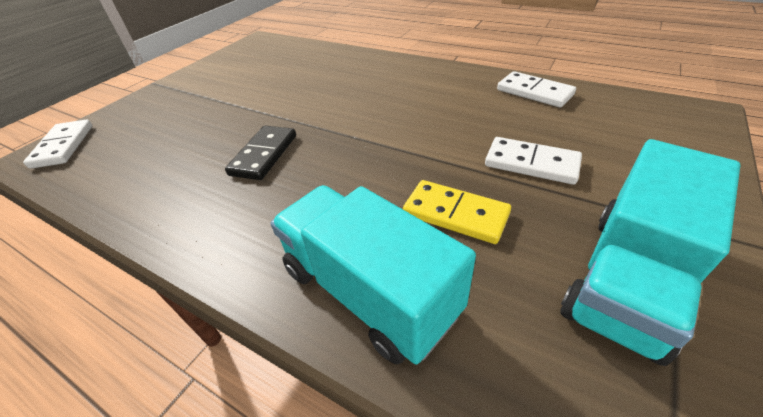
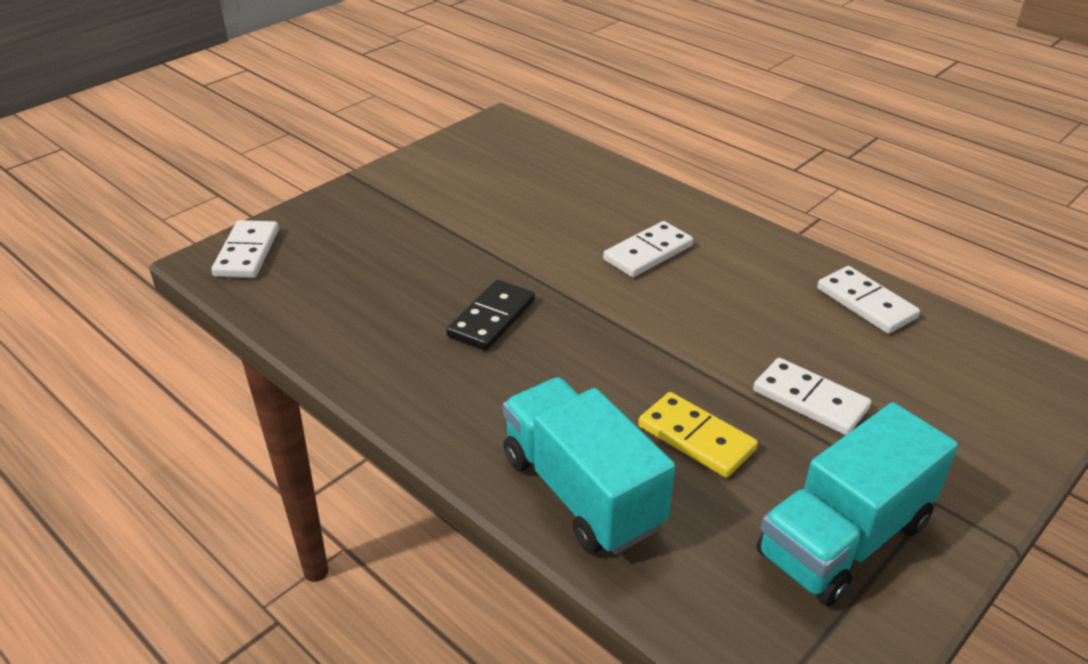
camera: 10 degrees right, 5 degrees down
none -> white domino [603,221,693,277]

